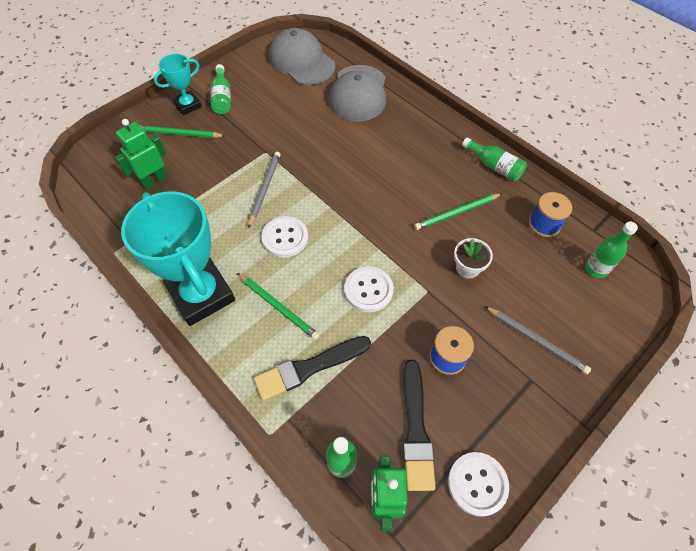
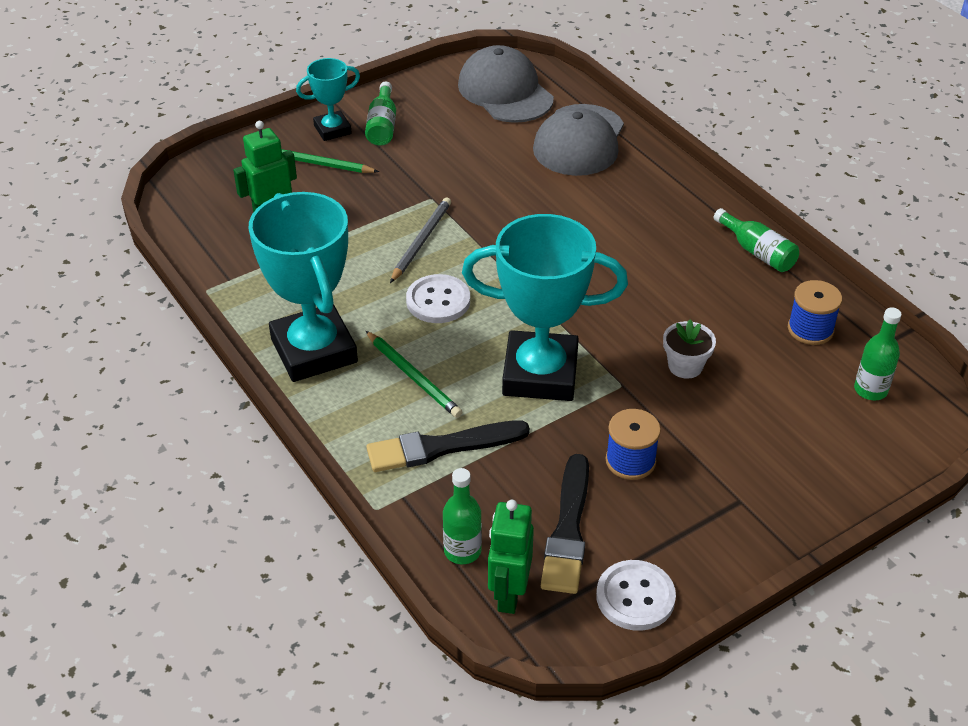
camera: 10 degrees right, 15 degrees down
white button [345,266,394,312] -> turquoise trophy [462,214,628,401]
green pencil [414,193,502,230] -> none
grey pencil [485,306,591,374] -> none

